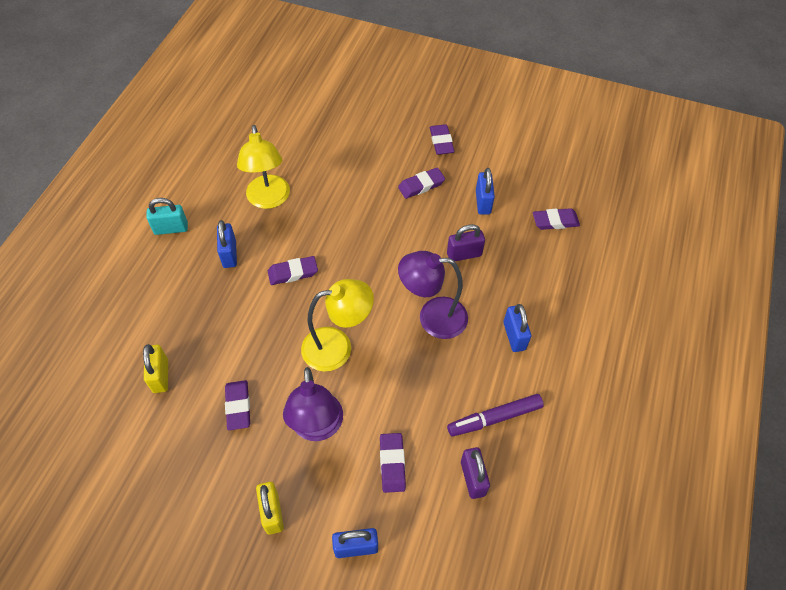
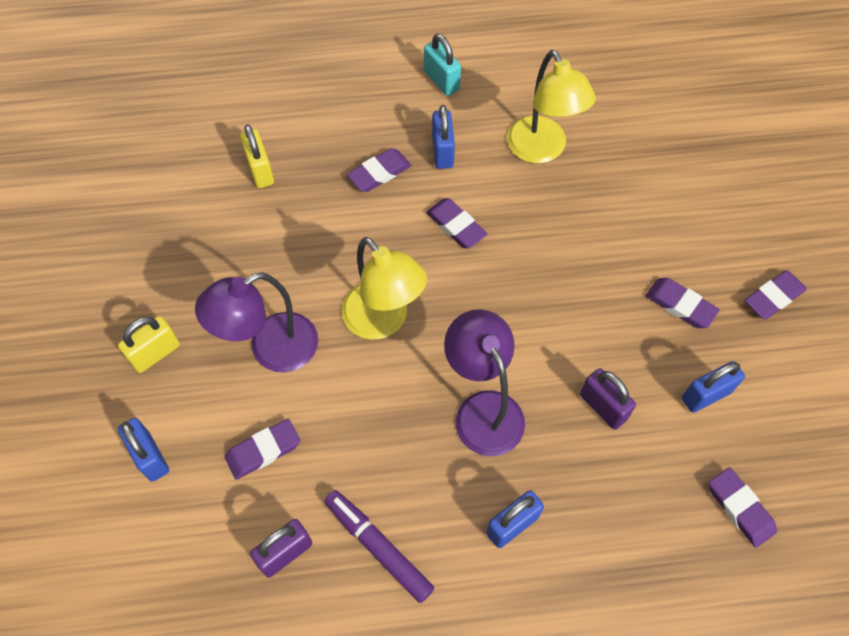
camera: 65 degrees right, 5 degrees up
yellow padlock [143,344,168,393] -> yellow padlock turned 75 degrees counterclockwise [240,124,274,188]
blue padlock [217,220,237,268] -> blue padlock turned 60 degrees counterclockwise [432,105,455,169]
purple eraser [225,380,250,430] -> purple eraser moved to [347,148,411,192]
yellow lamp [237,125,290,209] -> yellow lamp turned 75 degrees counterclockwise [507,50,596,163]

